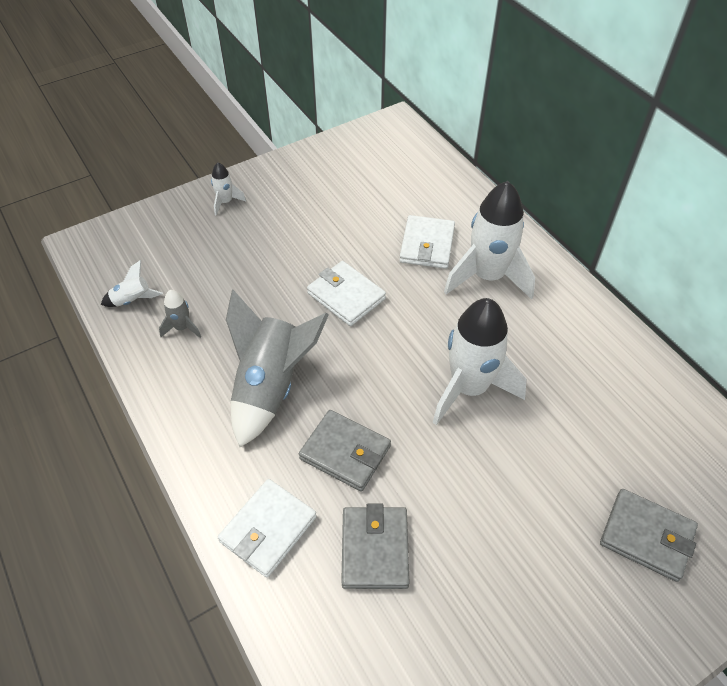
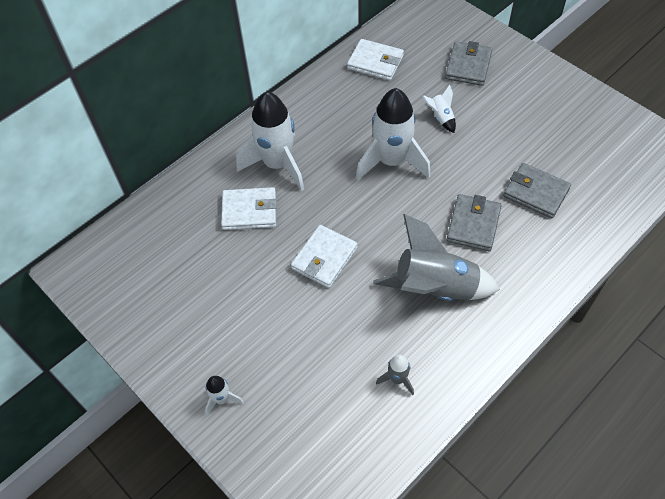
camera: 100 degrees left, 5 degrees up
white rocket [101,260,163,307] -> white rocket moved to [422,84,456,133]
white wallet [218,479,317,578] -> white wallet moved to [347,39,404,81]
grey wallet [341,504,410,589] -> grey wallet turned 45 degrees clockwise [503,163,571,218]

